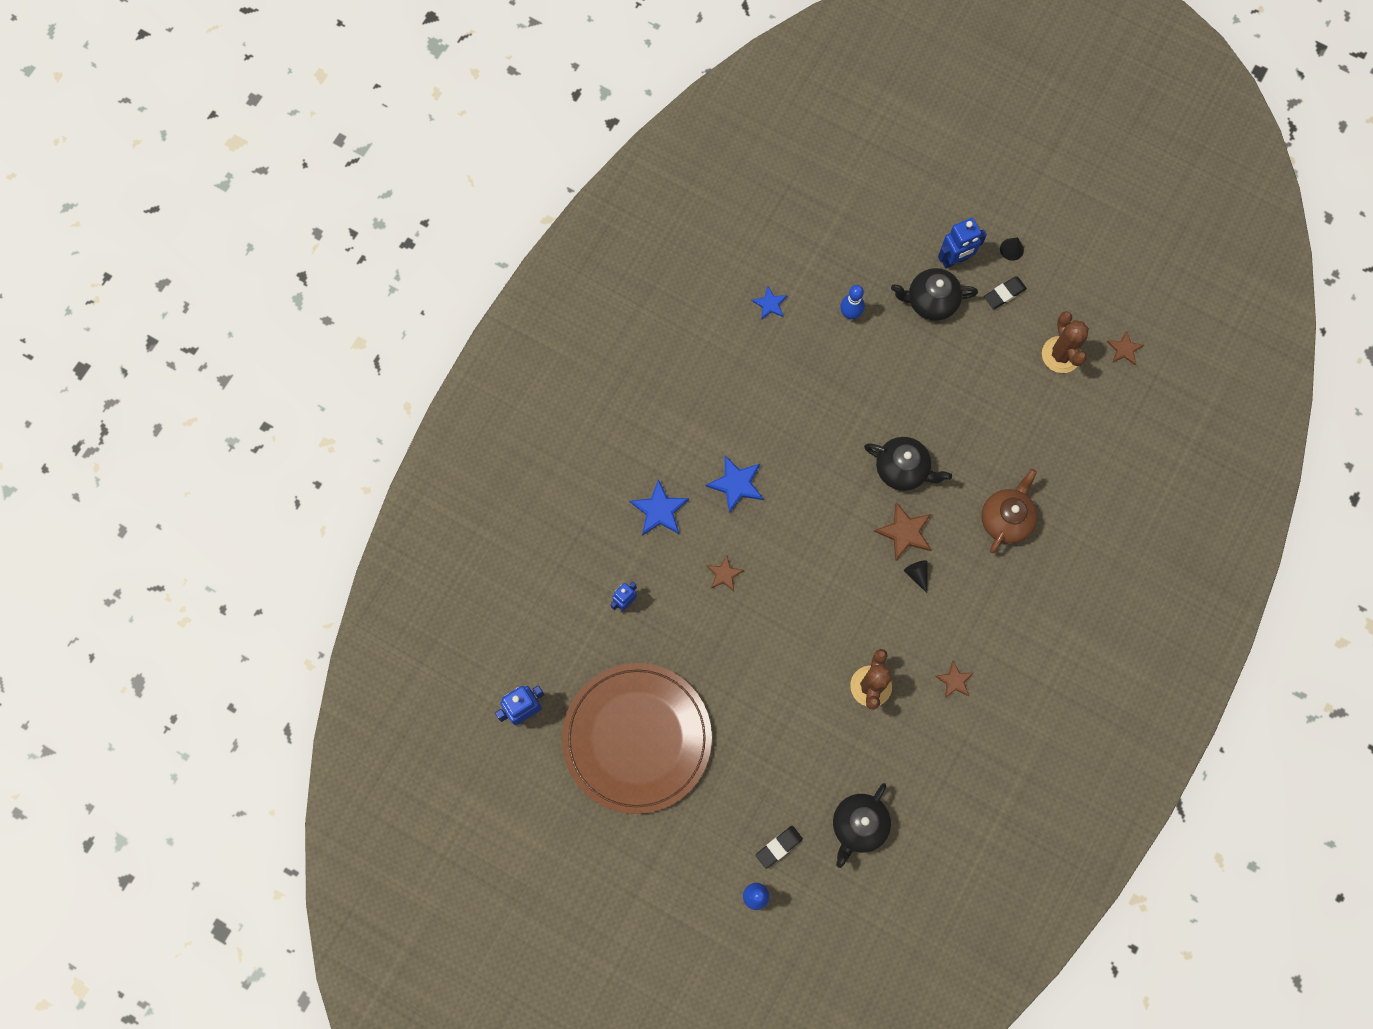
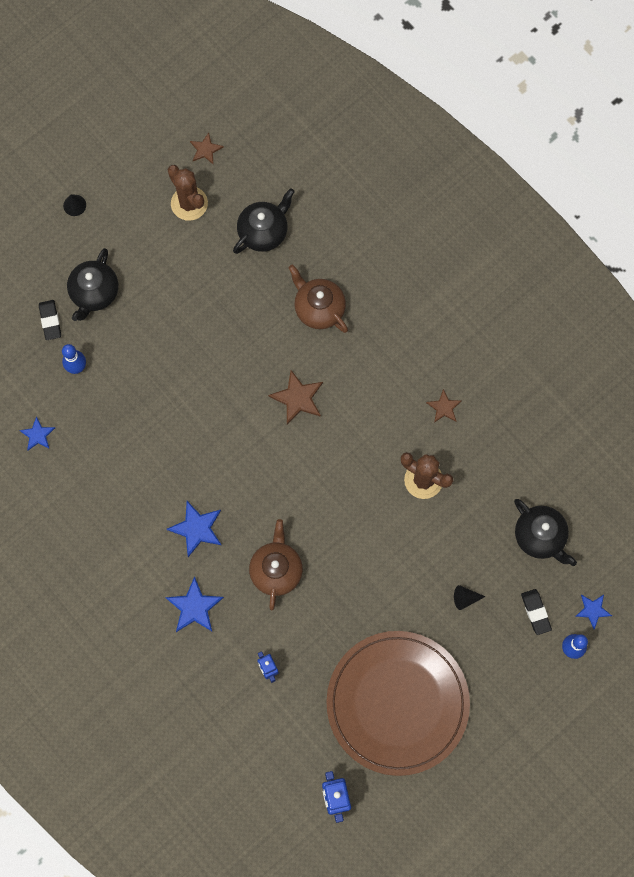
camera: 70 degrees left, 0 degrees up
brown star [706,555,744,591] -> brown teapot [249,519,303,611]
black teapot [864,437,952,491] -> black teapot moved to [233,188,295,254]
black cone [904,560,928,593] -> black cone moved to [454,585,486,610]
blue robot [938,218,987,269] -> none
black eraser [984,277,1027,309] -> black eraser moved to [39,300,61,340]
brown cactus [1042,311,1089,373] -> brown cactus turned 45 degrees clockwise [168,165,208,221]
none -> blue star [575,595,612,629]

